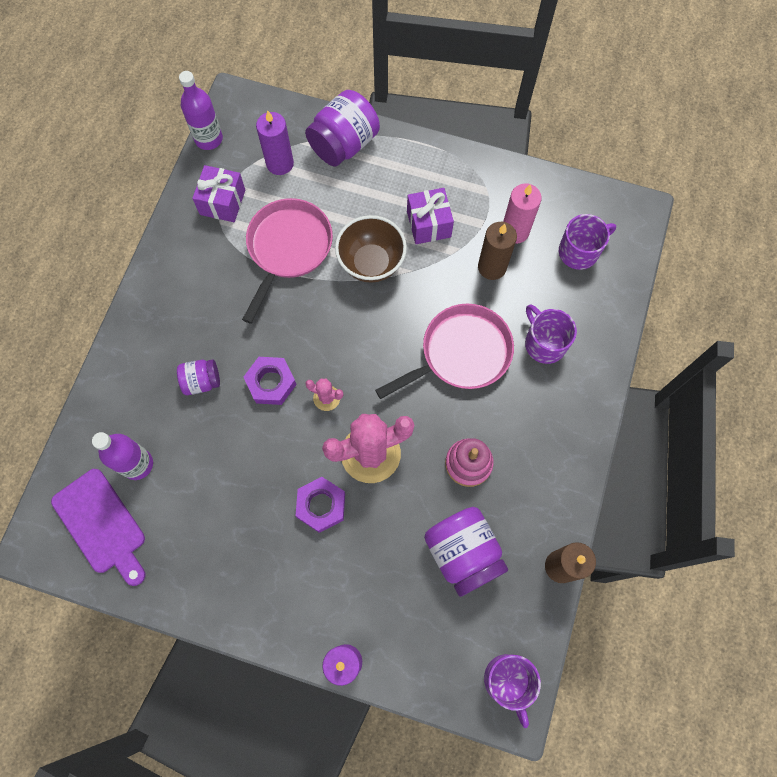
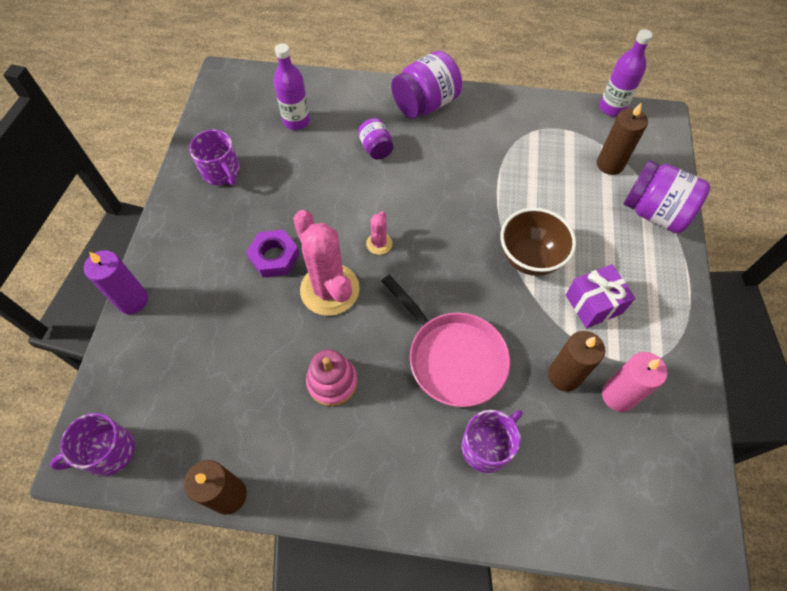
camera: 80 degrees right, 10 degrees down
purple cutting board [51,469,145,586] -> none
purple gift [192,165,245,222] -> none
pink pan [242,198,333,324] -> none
purple nut [244,357,297,405] -> none
purple candle [256,110,294,175] -> brown candle [597,103,648,175]
purple jar [424,507,508,597] -> purple jar moved to [391,51,462,119]
purple mug [559,214,616,270] -> purple mug moved to [189,130,240,185]

